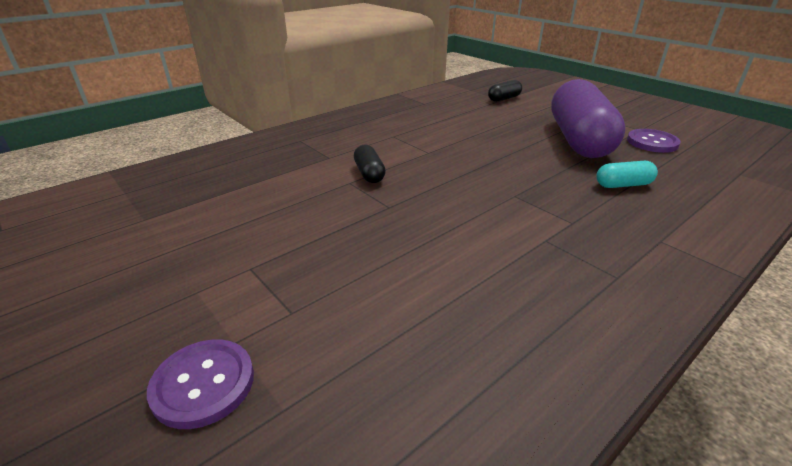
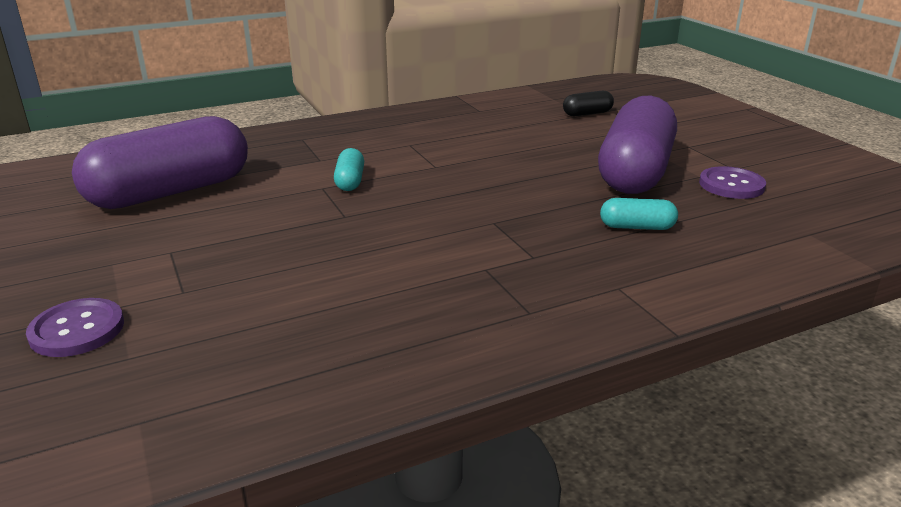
camera: 15 degrees right, 5 degrees down
black capsule [354,145,386,183] -> turquoise capsule [334,148,364,191]
none -> purple capsule [72,116,248,209]

